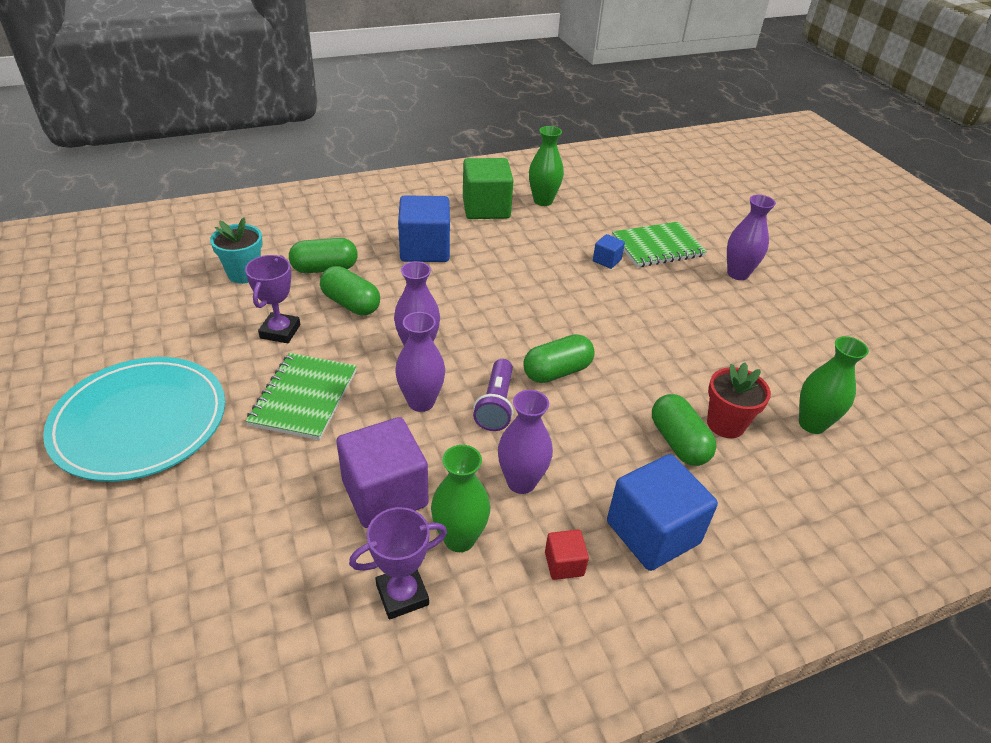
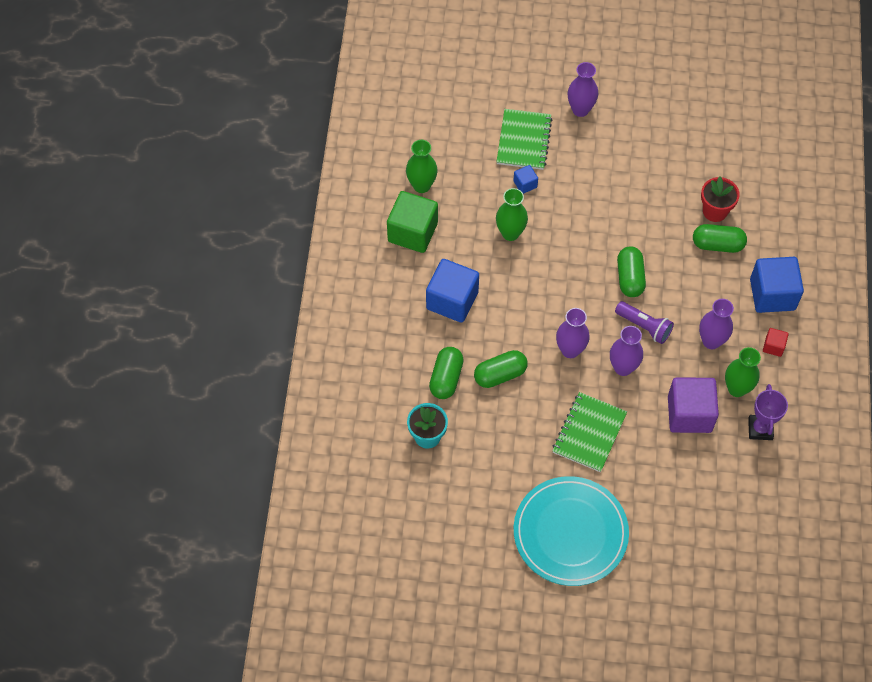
camera: 60 degrees left, 20 degrees up
purple trophy [245,255,300,343] -> none
green notebook [246,353,357,440] -> green notebook turned 75 degrees clockwise [552,392,627,472]
green vase [799,336,869,434] -> green vase moved to [496,188,528,241]

